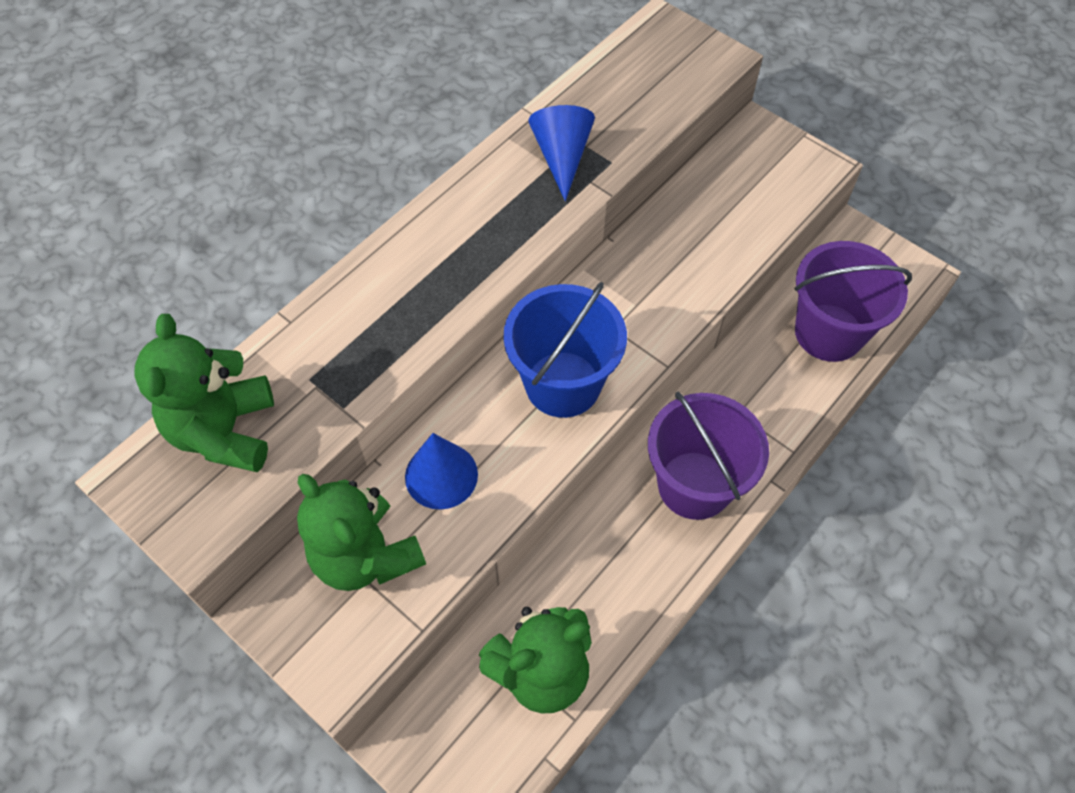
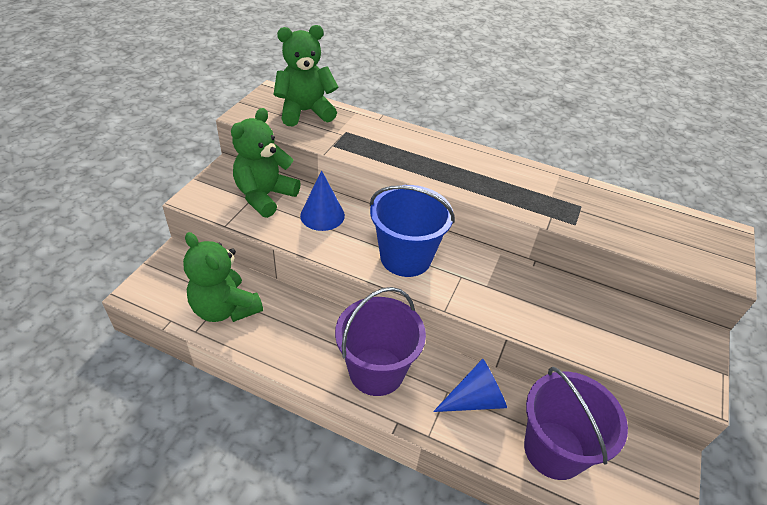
camera: 70 degrees right, 15 degrees down
blue cone [528,105,595,201] -> blue cone moved to [433,359,507,412]

